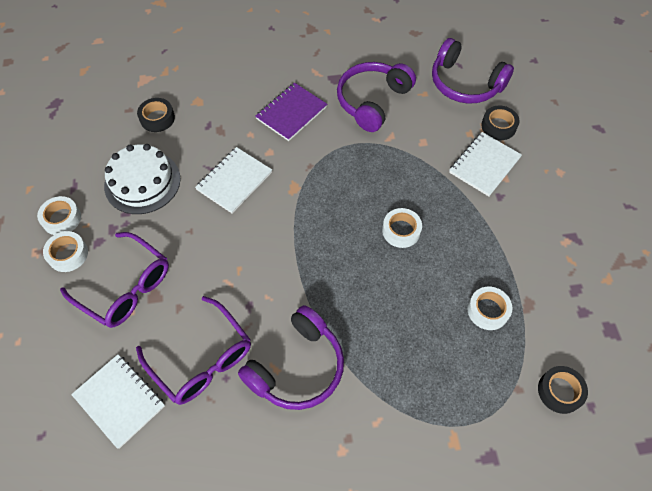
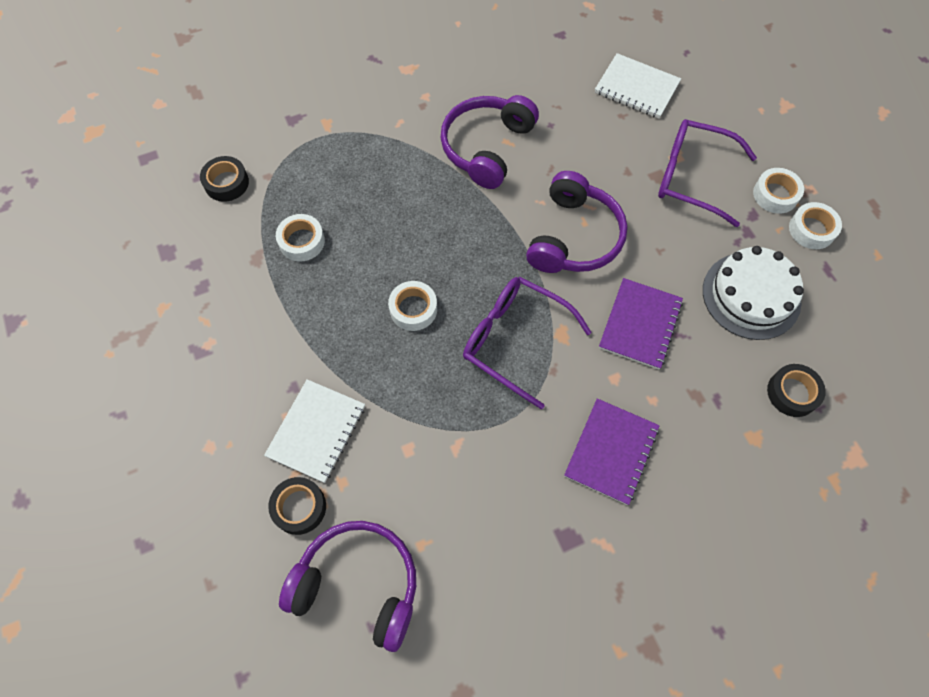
camera: 165 degrees right, 5 degrees up
purple glasses [136,296,251,405] -> purple glasses moved to [463,277,592,409]
white notebook [195,147,272,213] -> purple notebook [599,278,683,370]
purple headphones [337,62,416,132] -> purple headphones moved to [526,171,628,273]

